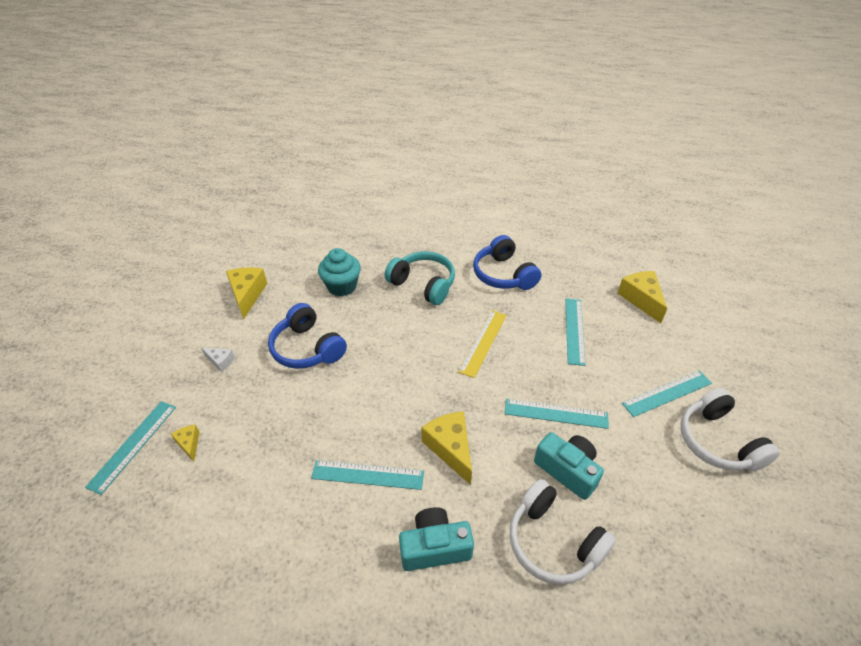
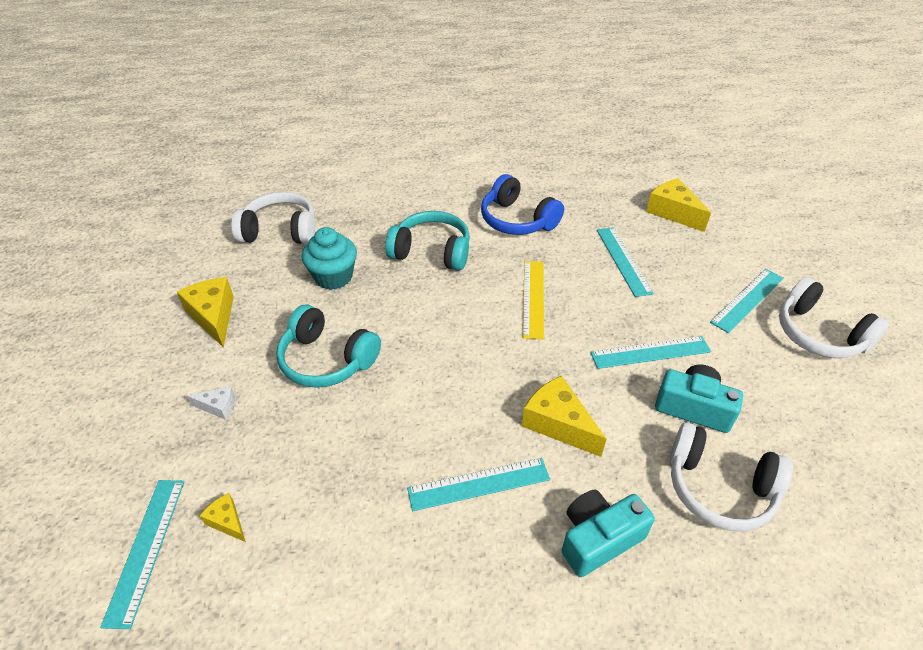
camera: 20 degrees left, 0 degrees up
blue headphones [268,303,347,369] -> turquoise headphones [276,304,381,388]
none -> white headphones [231,192,315,244]

